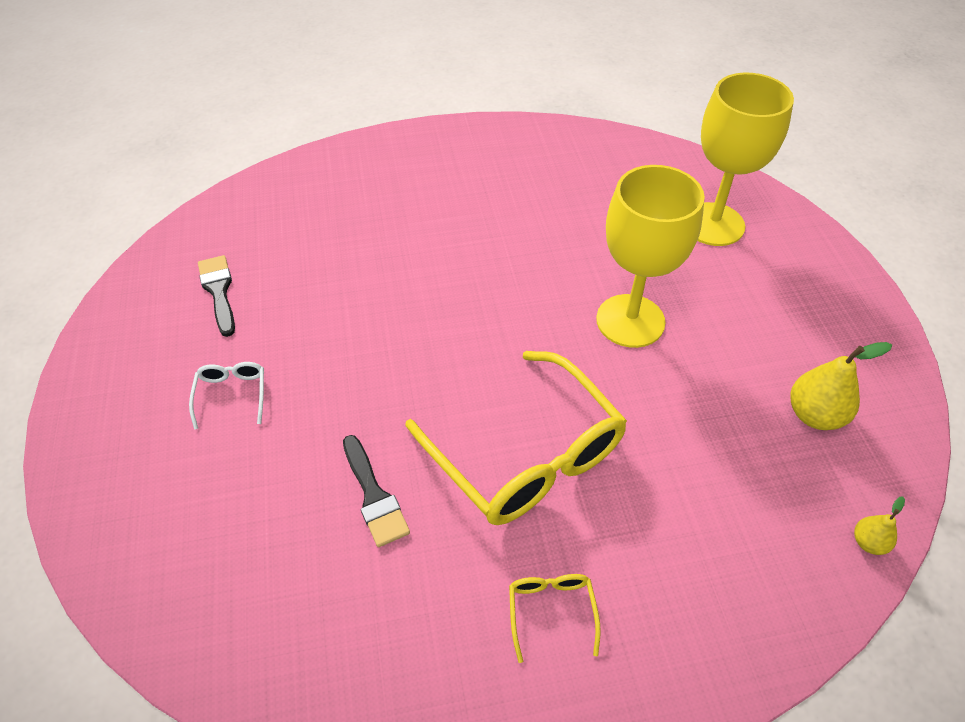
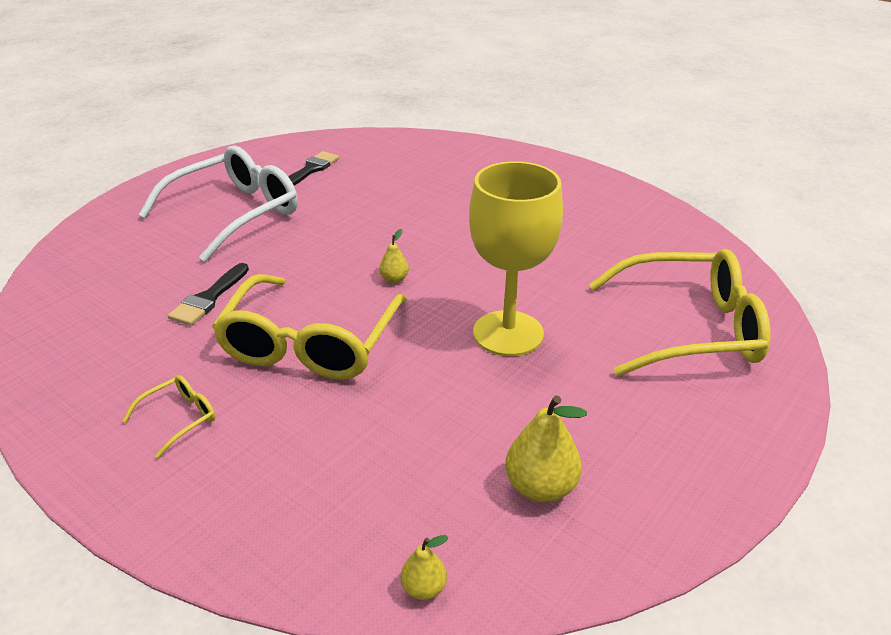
camera: 50 degrees right, 15 degrees down
white glasses [189,362,264,430] -> white glasses [139,146,298,262], size x2.38
yellow goblet [697,73,794,246] -> yellow glasses [589,249,771,376]
none -> yellow pear [379,229,409,283]

